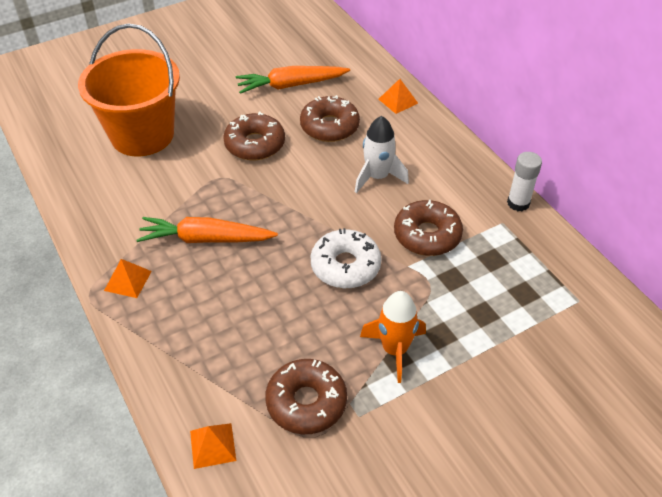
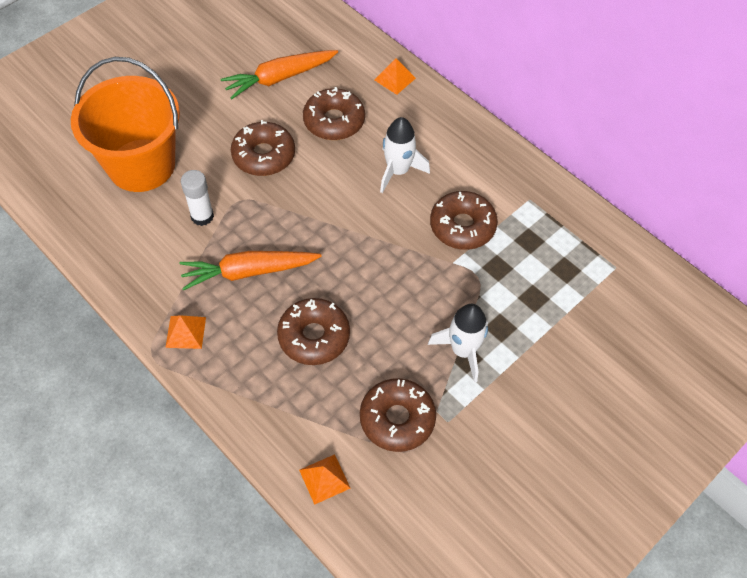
camera: 15 degrees left, 10 degrees up
white donut [311,228,382,289] -> none
orange rocket [360,291,426,383] -> white rocket [428,304,488,383]
white glue stick [507,152,542,211] -> white glue stick moved to [181,170,214,226]
none -> brown donut [277,298,350,365]

